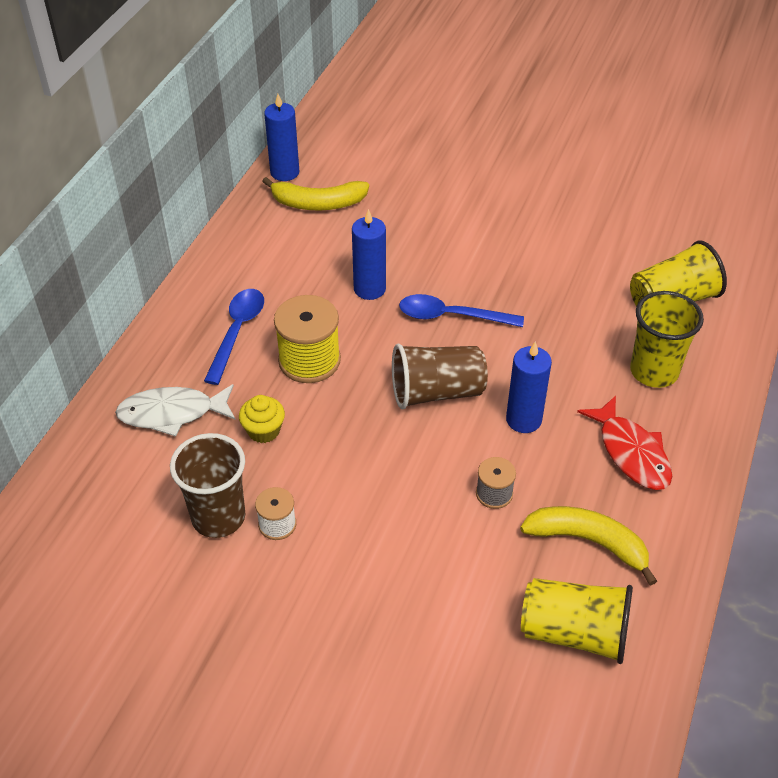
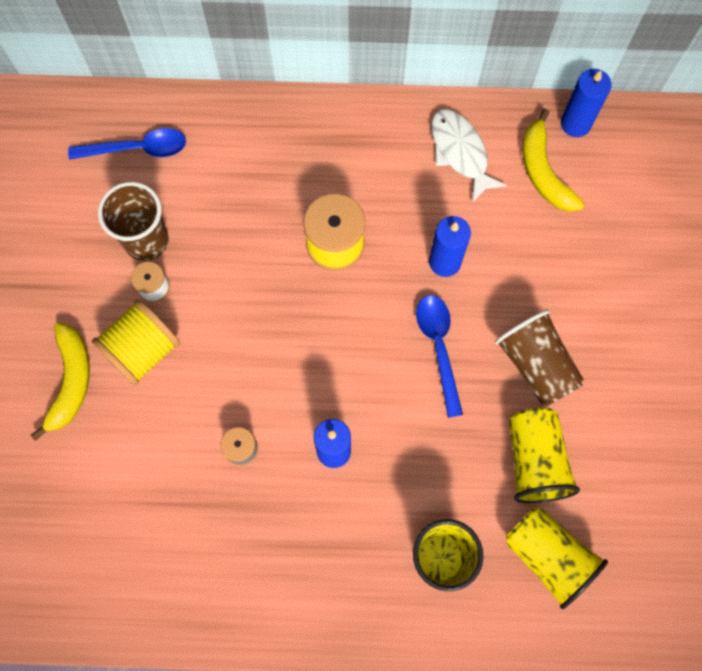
camera: 70 degrees right, 25 degrees up
white fish [115,384,235,437] -> white fish moved to [431,109,507,203]
blue spoon [204,289,264,385] -> blue spoon moved to [68,128,186,160]
yellow cupcake [239,395,285,443] -> none
brown cup [392,344,488,409] -> brown cup moved to [495,309,584,406]
yellow banana [520,506,657,586] -> yellow banana moved to [31,322,90,441]
yellow cup [521,578,633,664] -> yellow cup moved to [509,408,580,503]
red fish [577,396,672,490] -> none
none -> yellow spool [92,299,180,386]

